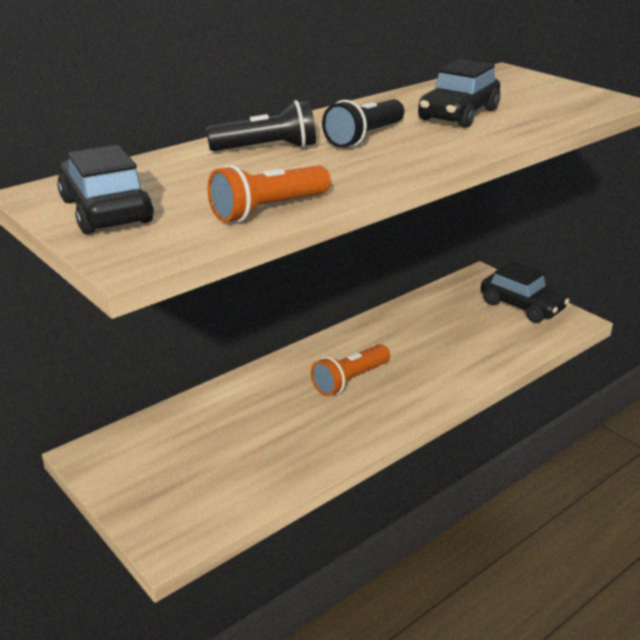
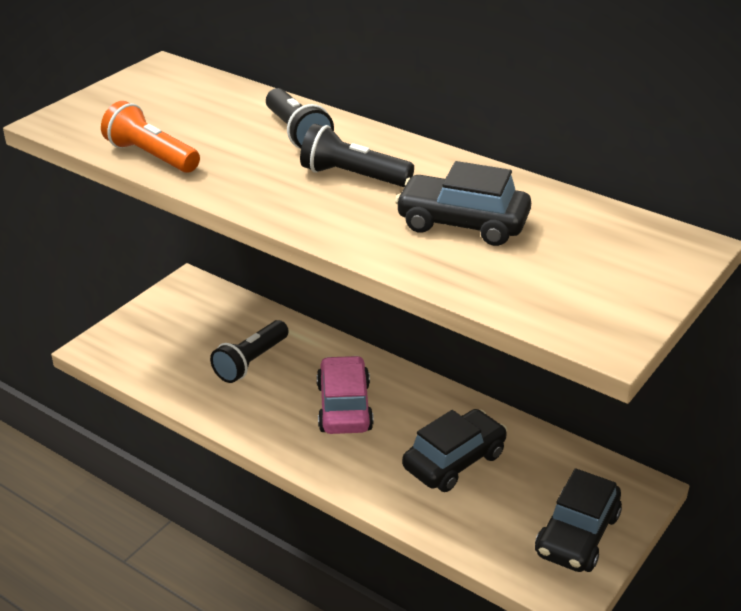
camera: 75 degrees right, 5 degrees up
black car [57,145,154,234] -> black car moved to [402,409,507,492]
orange flashlight [311,344,390,396] -> pink car [317,355,374,434]
none -> black flashlight [210,320,289,383]

